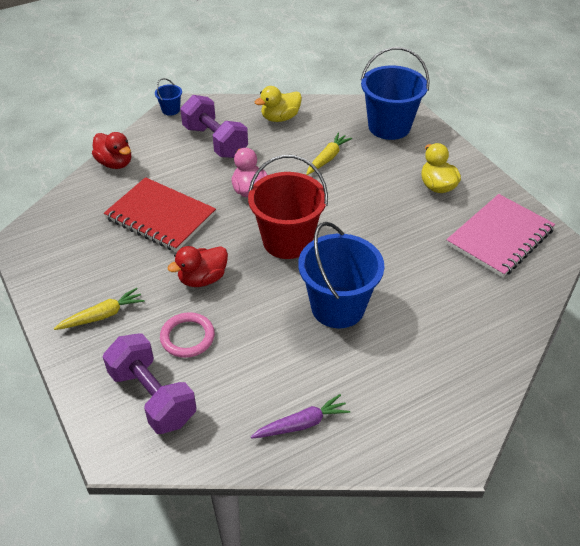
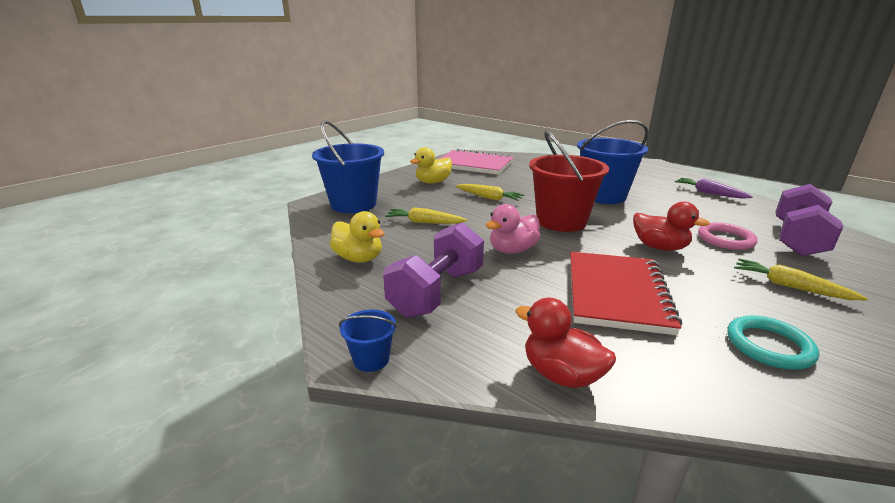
camera: 110 degrees left, 20 degrees down
red duck [92,132,131,169] -> red duck turned 75 degrees counterclockwise [515,298,616,388]
none -> yellow carrot [456,184,524,201]
none -> turquoise ring [728,315,819,370]

